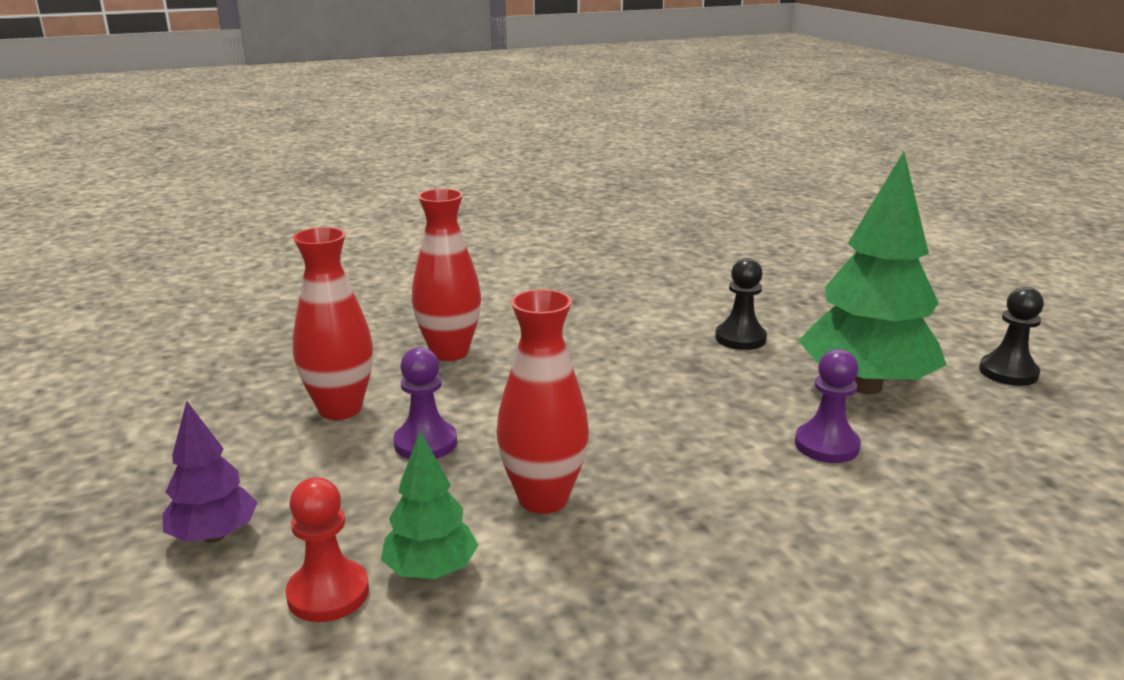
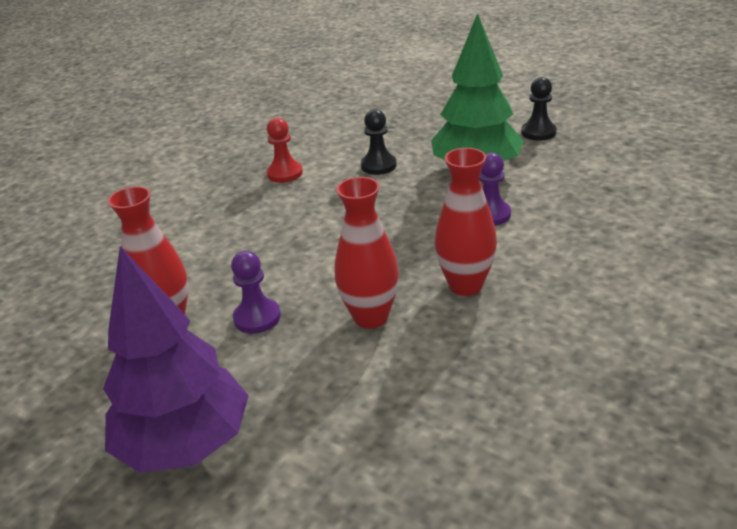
camera: 30 degrees left, 10 degrees up
purple tree [163,401,258,543] -> purple tree [103,246,249,473], size x2.00
red pawn [286,477,369,622] -> red pawn moved to [267,118,303,183]
green tree [381,431,478,579] -> none
red vase [412,189,481,361] -> red vase moved to [435,148,497,296]

